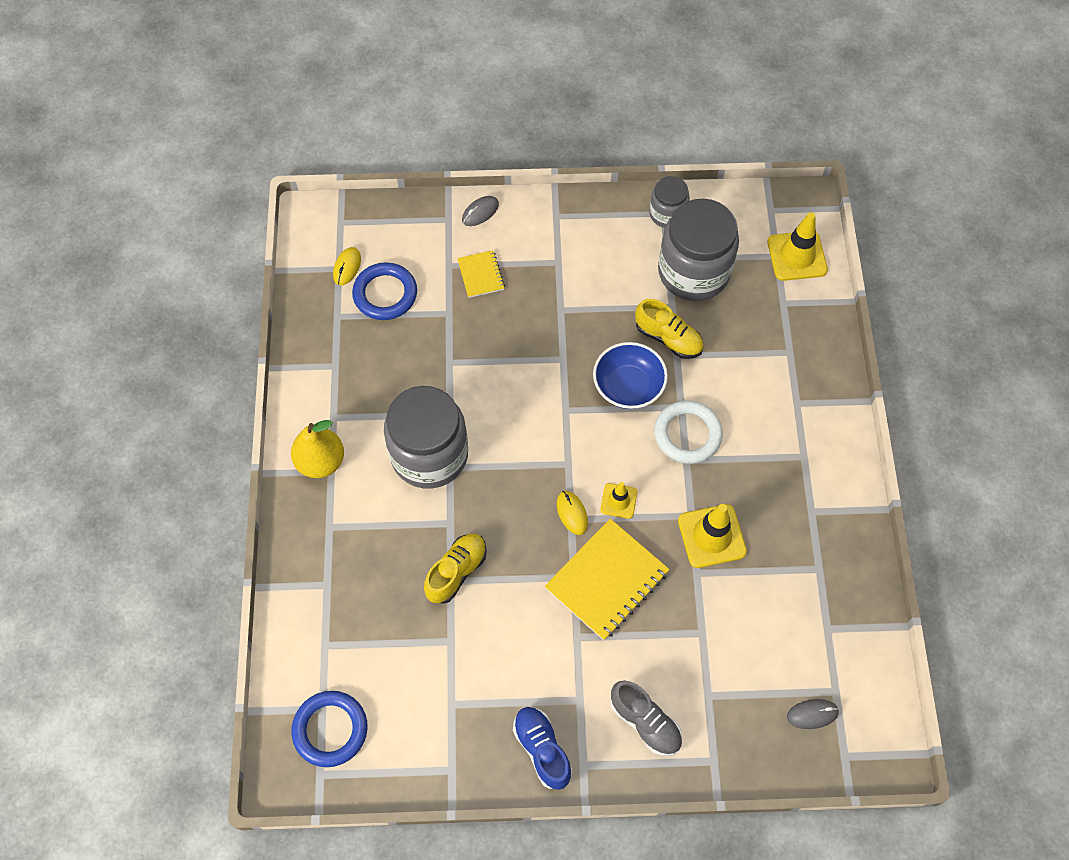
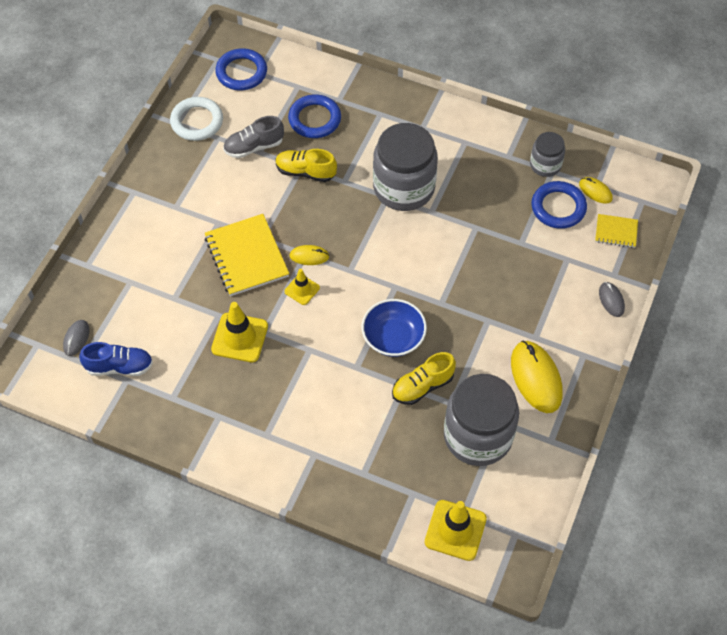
camera: 115 degrees right, 5 degrees down
yellow pear [291,420,344,478] -> none
yellow shoe [424,533,487,604] -> yellow shoe turned 135 degrees clockwise [276,149,337,182]
yellow notebook [457,250,505,298] -> yellow notebook moved to [595,214,638,248]
blue shoe [513,706,572,790] -> blue shoe moved to [79,342,153,376]
grey shoe [611,681,682,756] -> grey shoe moved to [223,116,284,158]
grey jar [649,176,690,228] -> grey jar moved to [530,132,565,177]
white ring [654,400,723,464] -> white ring moved to [170,97,223,141]
none -> blue ring [288,94,341,138]
none -> yellow mouse [511,340,563,413]

